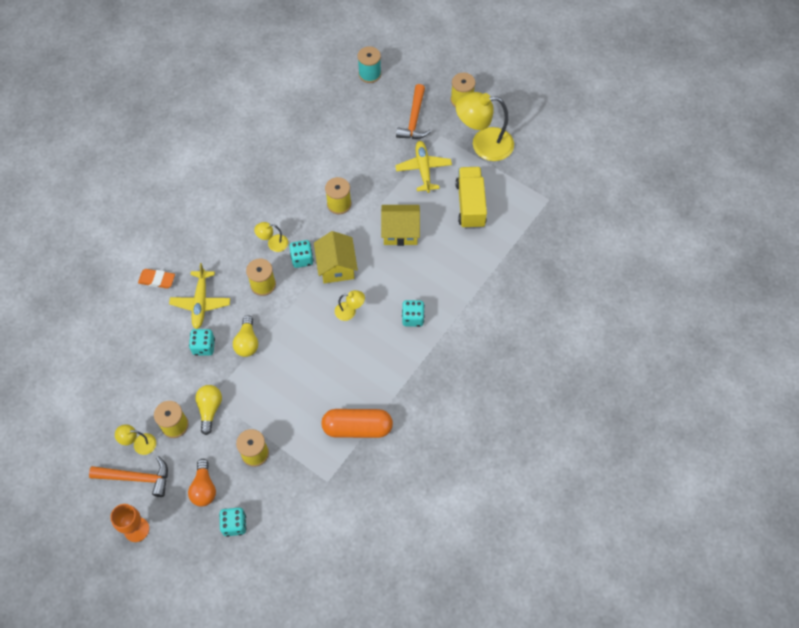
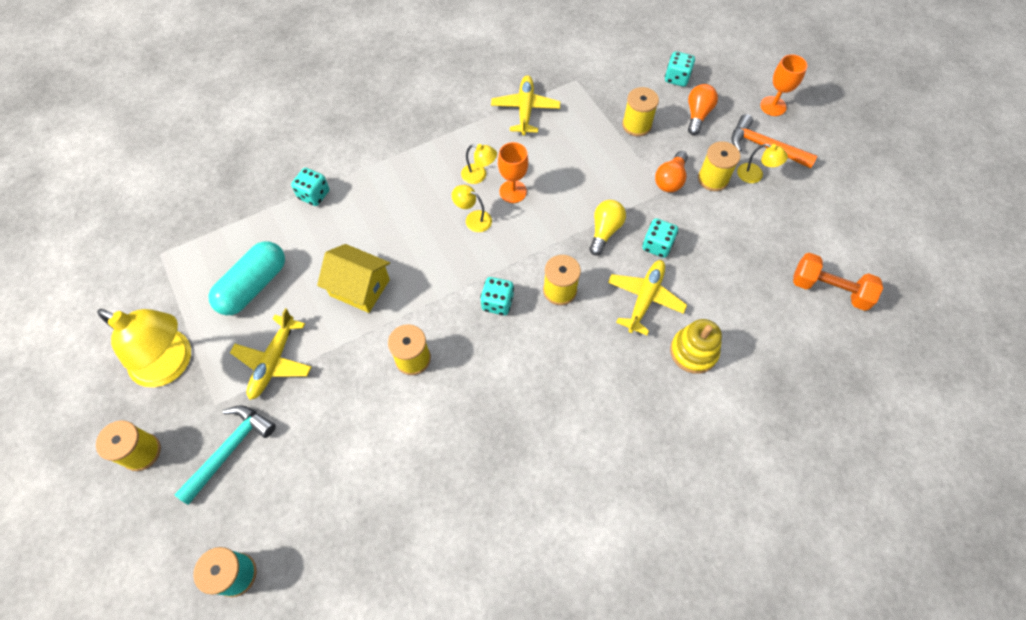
camera: 155 degrees left, 0 degrees up
orange eraser [138,269,175,289] -> yellow stacking toy [670,319,722,374]
yellow light bulb [195,385,222,435] -> orange light bulb [655,151,688,192]
yellow lamp [254,222,288,252] -> yellow lamp moved to [461,144,497,184]
yellow house [314,231,358,283] -> none
orange capsule [321,409,393,438] -> yellow plane [491,75,560,135]
orange hammer [396,84,431,139] -> turquoise hammer [174,405,276,505]
turquoise dice [402,300,425,327] -> turquoise dice moved to [291,168,329,206]
yellow truck [455,167,487,229] -> turquoise capsule [208,241,285,315]
none -> orange goblet [498,142,528,203]
none -> orange dumbbell [793,253,883,311]

